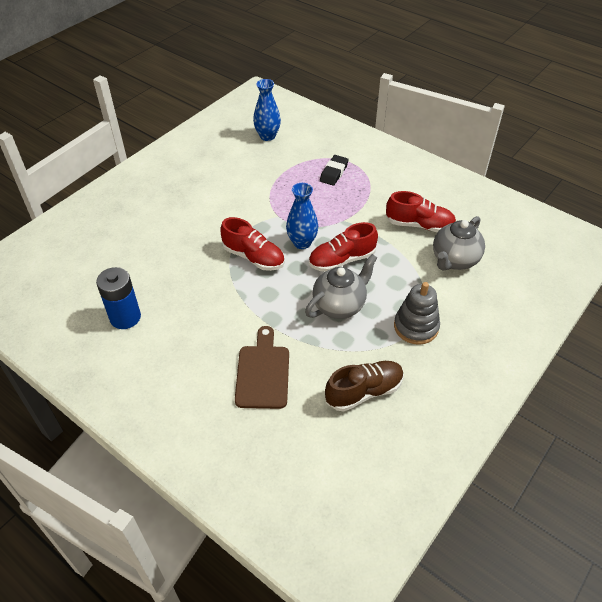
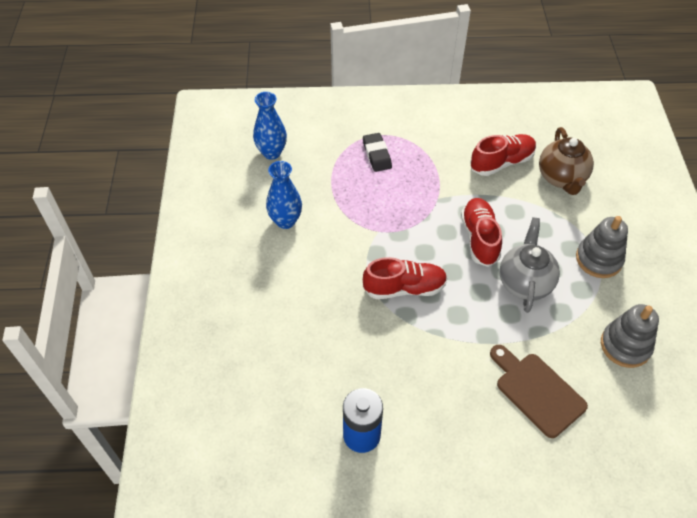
camera: 40 degrees left, 5 degrees up
blue vase [286,183,318,249] -> blue vase moved to [266,161,302,229]
red shoe [309,222,378,272] -> red shoe turned 150 degrees clockwise [461,198,502,267]
brown shoe [325,361,404,412] -> grey stacking toy [601,304,659,368]
grey teapot [433,216,485,271] -> brown teapot [539,127,594,195]

